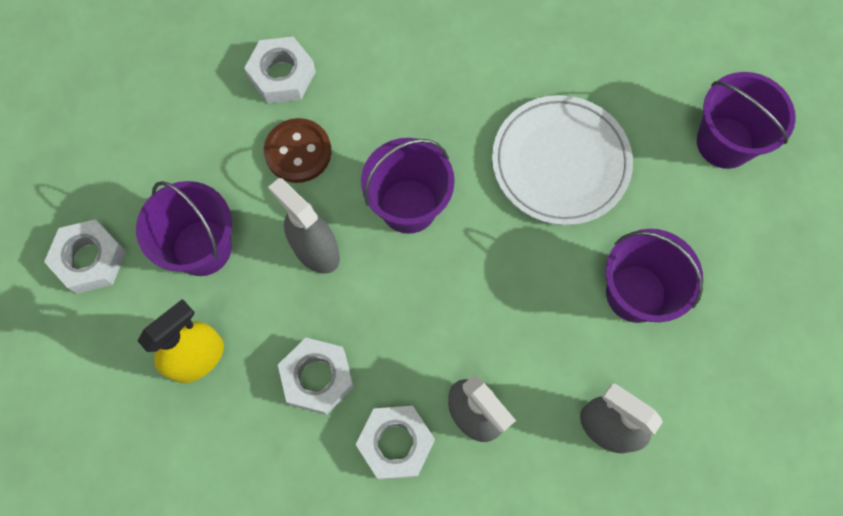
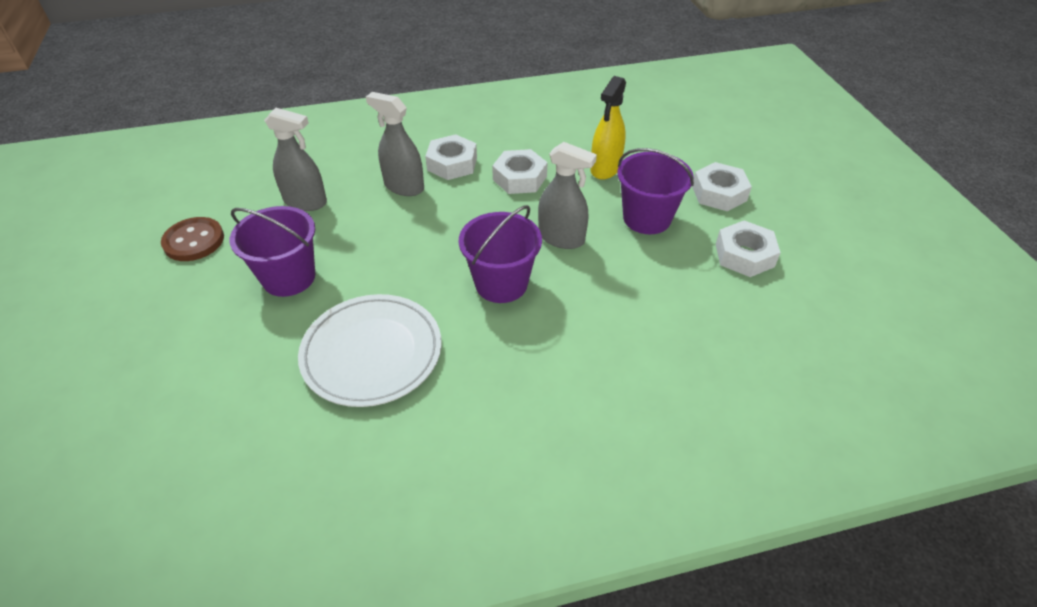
camera: 160 degrees right, 25 degrees down
white nut [244,37,316,103] -> white nut moved to [716,220,781,277]
brown button [264,118,331,183] -> brown button moved to [161,217,224,261]
purple bucket [697,72,796,169] -> none

